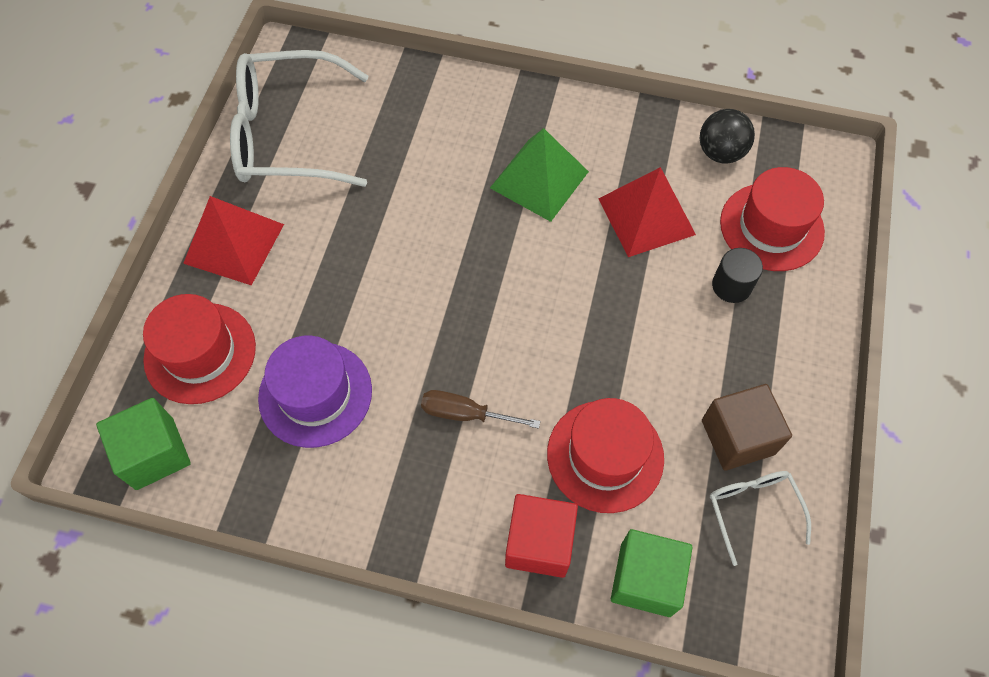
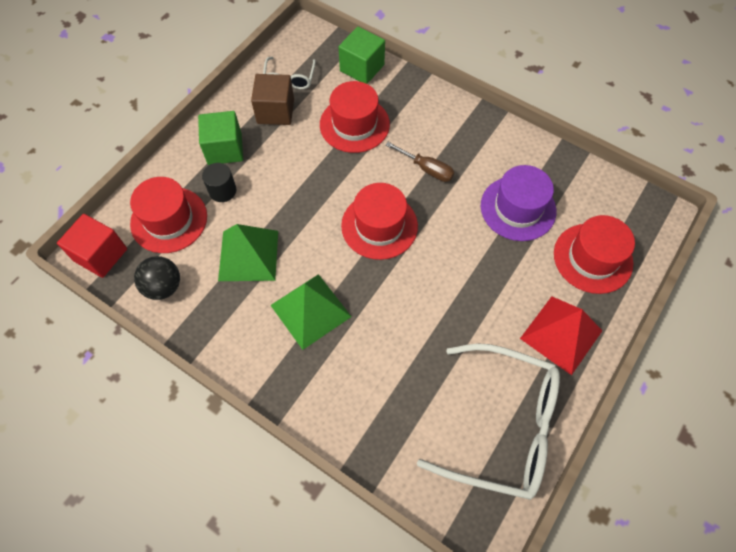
camera: 160 degrees left, 0 degrees up
green cube [96,398,191,490] -> green cube moved to [198,111,243,165]
red cube [505,494,578,578] -> red cube moved to [57,214,127,278]
red pyramid [599,167,696,257] -> green pyramid [218,224,278,281]
none -> red hat [341,183,418,260]

